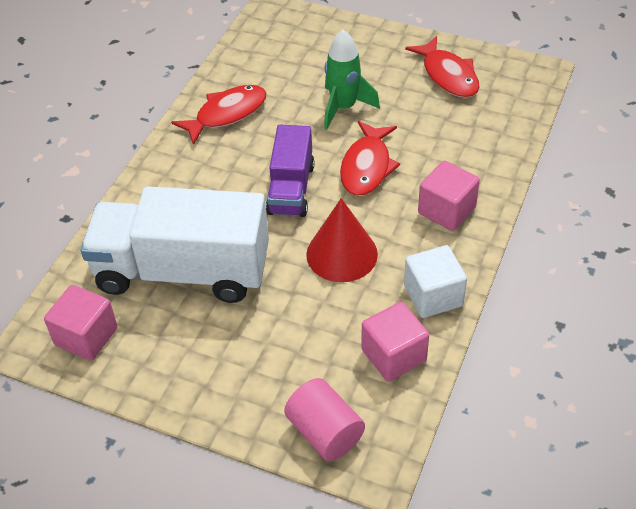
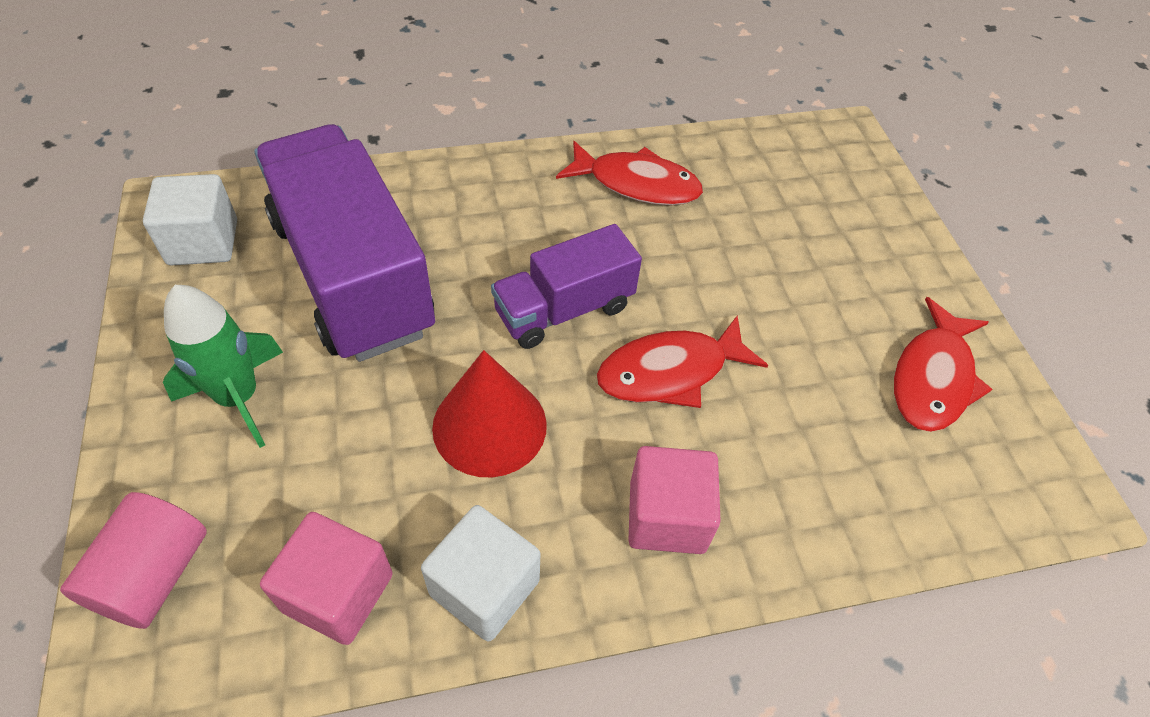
camera: 50 degrees right, 5 degrees up
pink cube [44,285,118,361] -> white cube [143,174,237,265]
white truck [81,186,269,303] -> purple truck [255,124,435,362]
green rocket [324,30,380,130] -> green rocket moved to [163,285,283,448]

